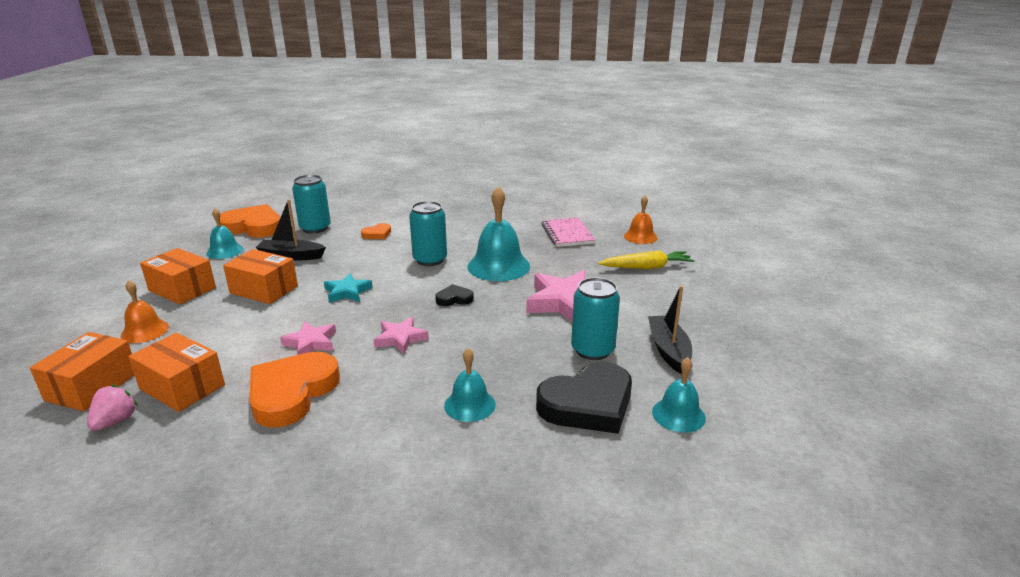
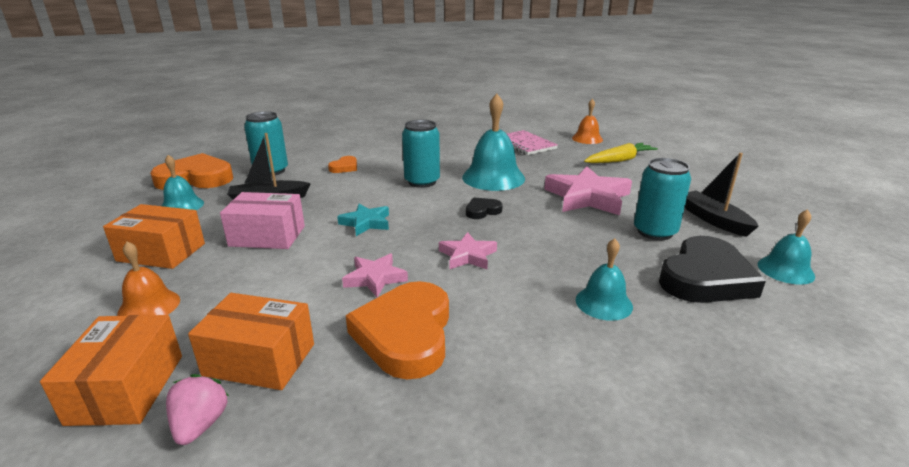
camera: 20 degrees left, 0 degrees up
orange box [223,249,298,304] -> pink box [220,192,305,249]

